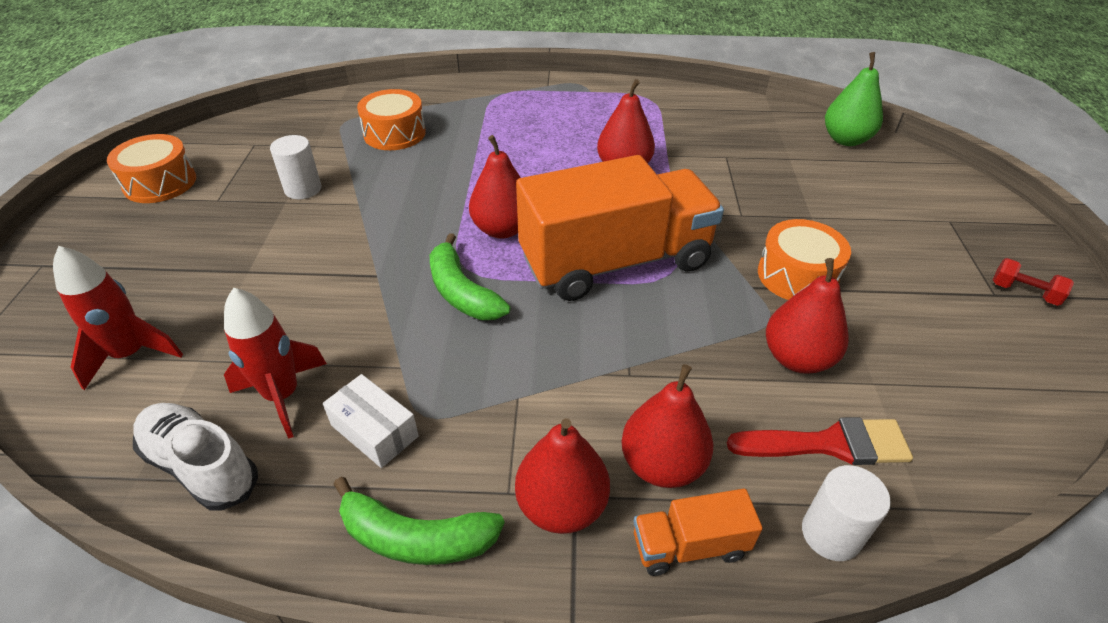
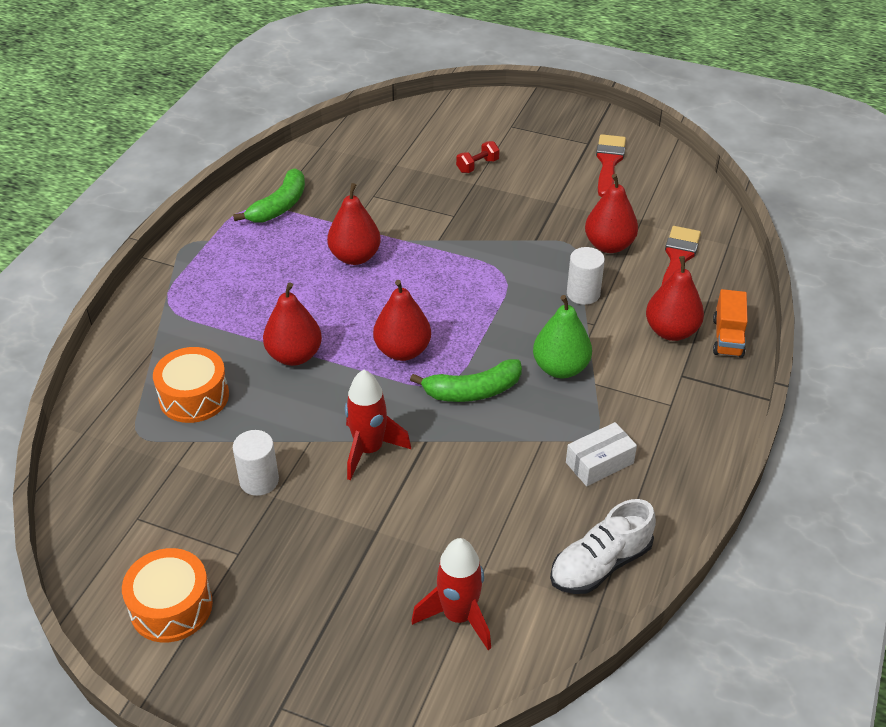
camera: 70 degrees left, 0 degrees up
red rocket [224,288,327,439] -> red rocket moved to [345,370,411,480]
green banana [333,477,505,565] -> green banana moved to [233,169,305,223]
red pear [515,418,610,534] -> red pear moved to [263,282,322,366]
orange truck [516,155,724,301] -> none
orange drum [758,219,851,300] -> none
white cylinder [802,465,891,561] -> white cylinder moved to [567,247,605,305]
green pear [825,52,883,146] -> green pear moved to [533,295,592,378]
red dumbbell [993,258,1074,306] -> red dumbbell moved to [456,141,500,173]
none -> red brush [596,134,626,197]

